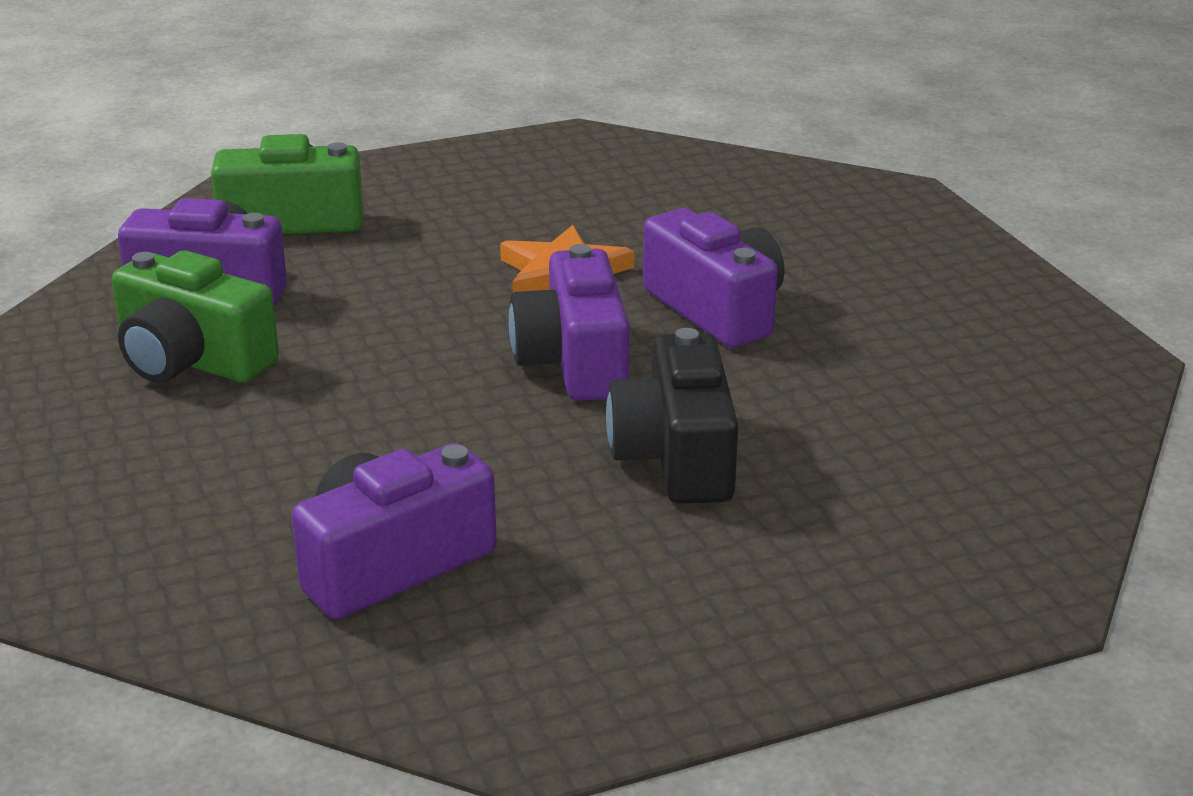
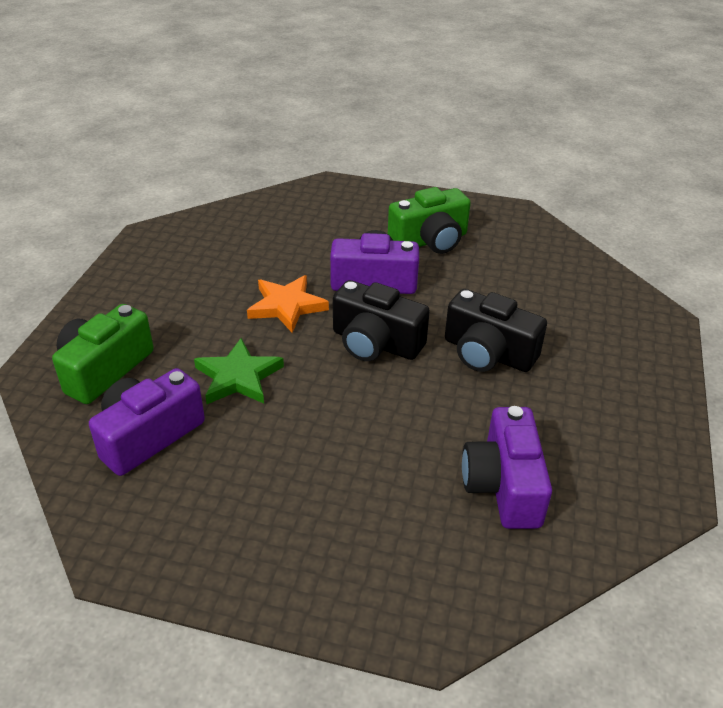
camera: 55 degrees left, 10 degrees up
green camera [112,250,279,383] -> green camera moved to [388,187,471,254]
purple camera [509,244,630,401] -> black camera [333,280,430,361]
none -> green star [194,338,284,404]

